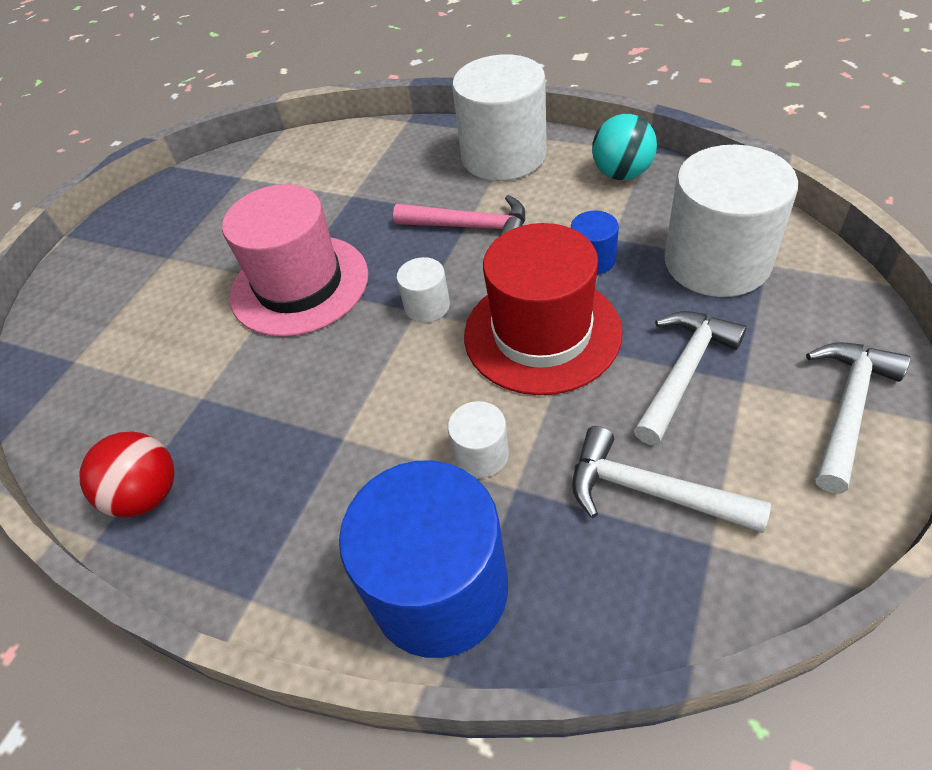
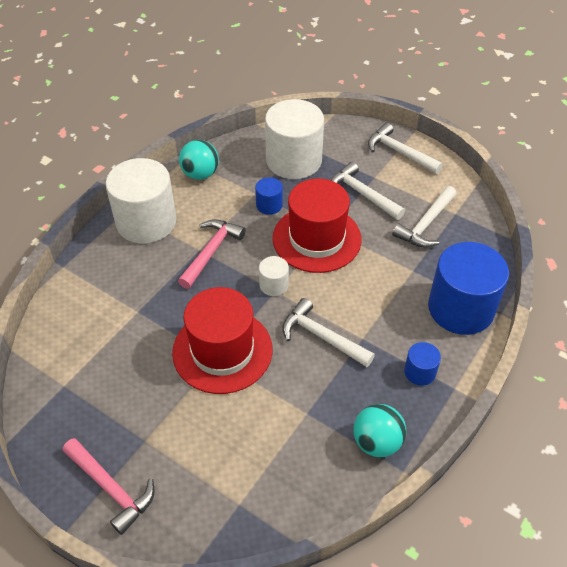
camera: 85 degrees left, 0 degrees up
red ball [79,431,175,518] -> turquoise ball [354,404,406,457]
pink hat [222,184,368,337] -> red hat [172,287,272,394]
white cylinder [448,401,509,478] -> none
none -> pink hammer [63,438,154,535]
none -> white hammer [282,298,375,367]
none -> blue cylinder [404,342,441,386]

